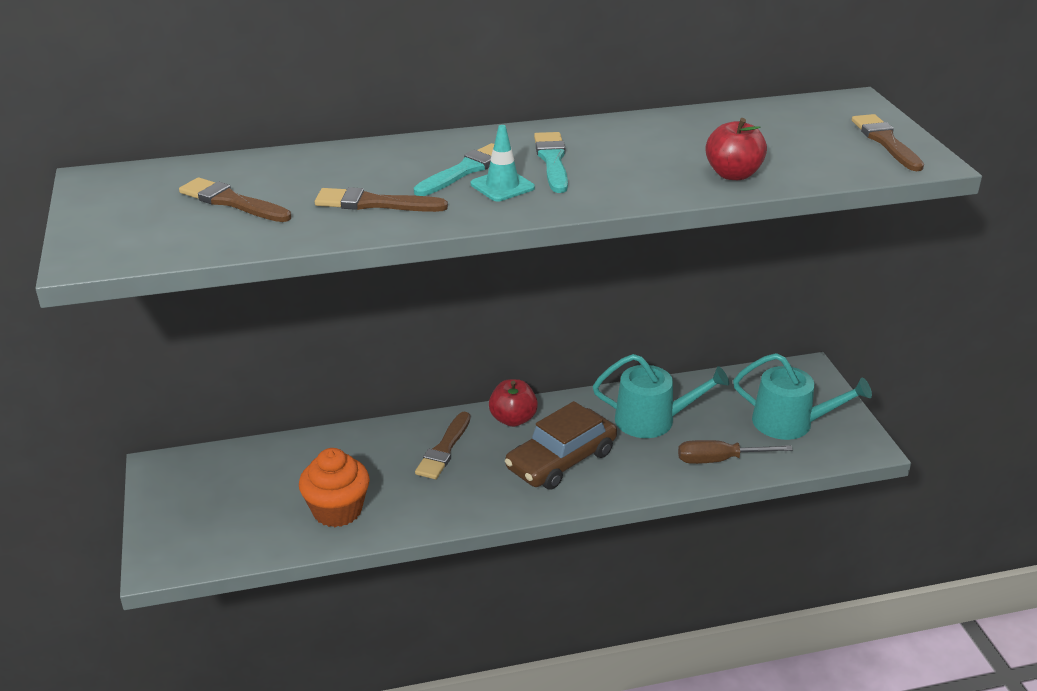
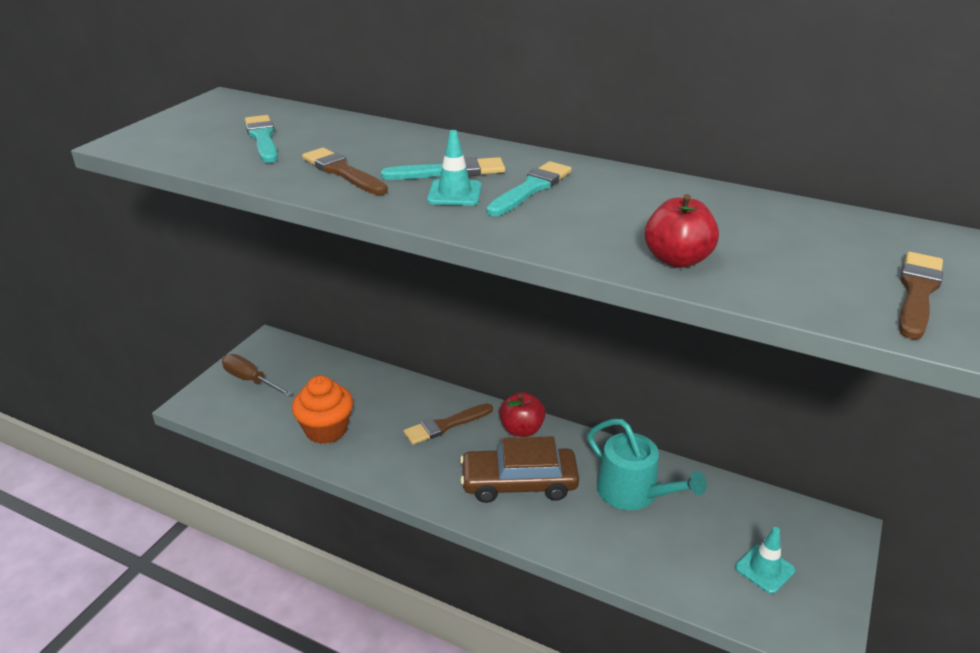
camera: 40 degrees right, 0 degrees up
brown brush [179,177,291,222] -> turquoise brush [245,115,278,163]
brown screwdriver [678,440,793,464] -> brown screwdriver moved to [222,354,293,397]
turquoise watering can [733,353,872,440] -> turquoise traffic cone [735,527,795,594]

